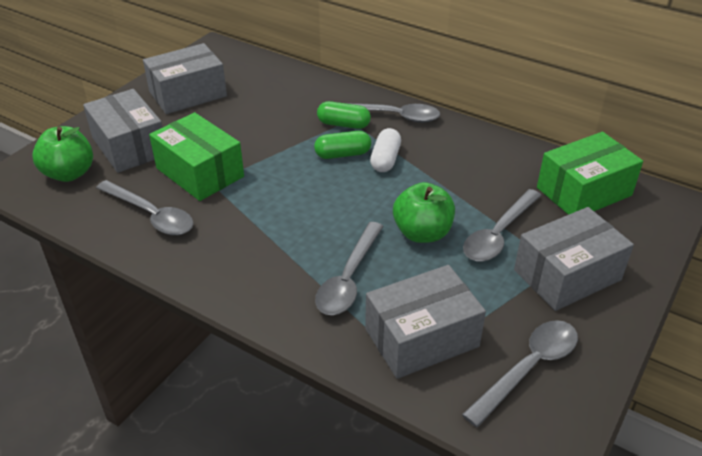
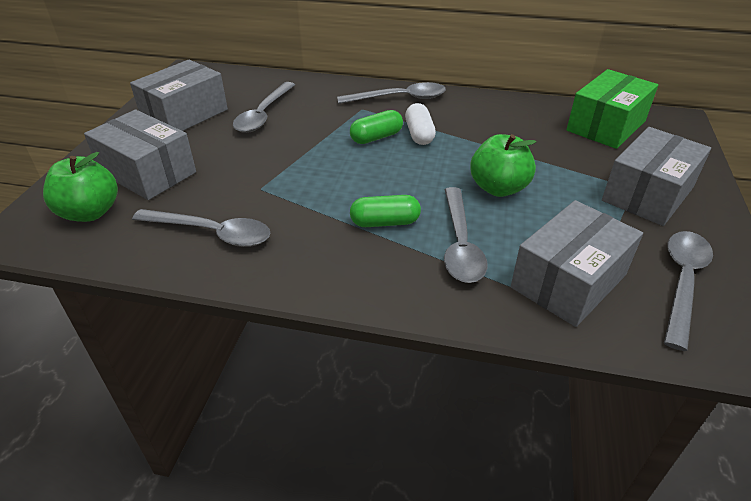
camera: 20 degrees left, 0 degrees up
green box [149,112,244,201] -> none
green capsule [317,101,371,129] -> green capsule moved to [350,195,421,227]
grey spoon [463,189,542,262] -> grey spoon moved to [233,82,295,133]

